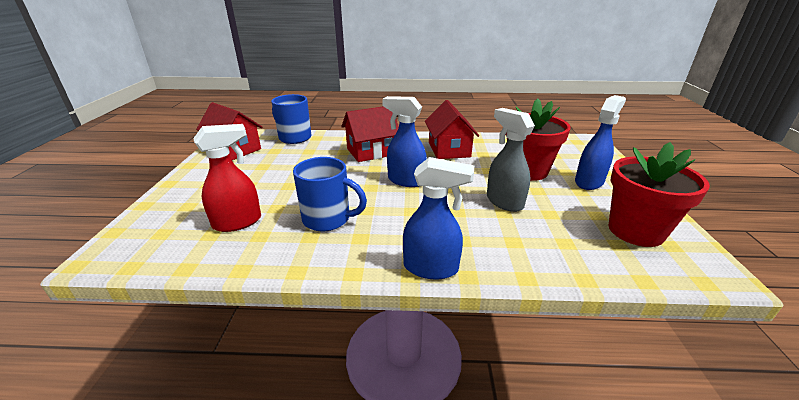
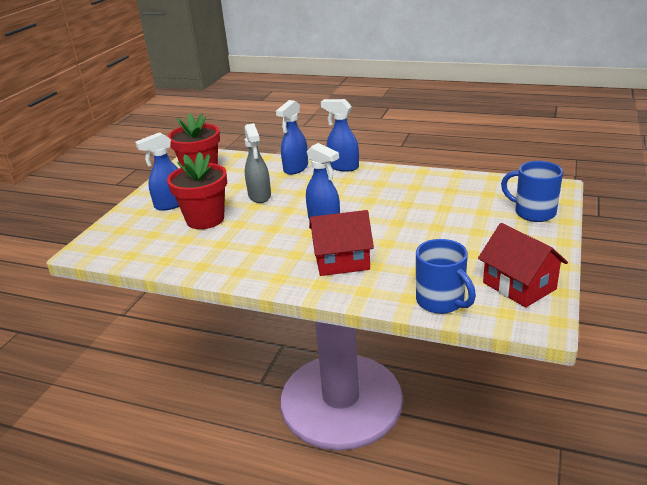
camera: 160 degrees left, 0 degrees up
red spray bottle [193,124,261,232] -> none
blue mug [293,157,367,231] -> blue mug moved to [501,161,563,222]
red house [425,100,479,159] -> none
none -> blue spray bottle [276,100,308,175]

